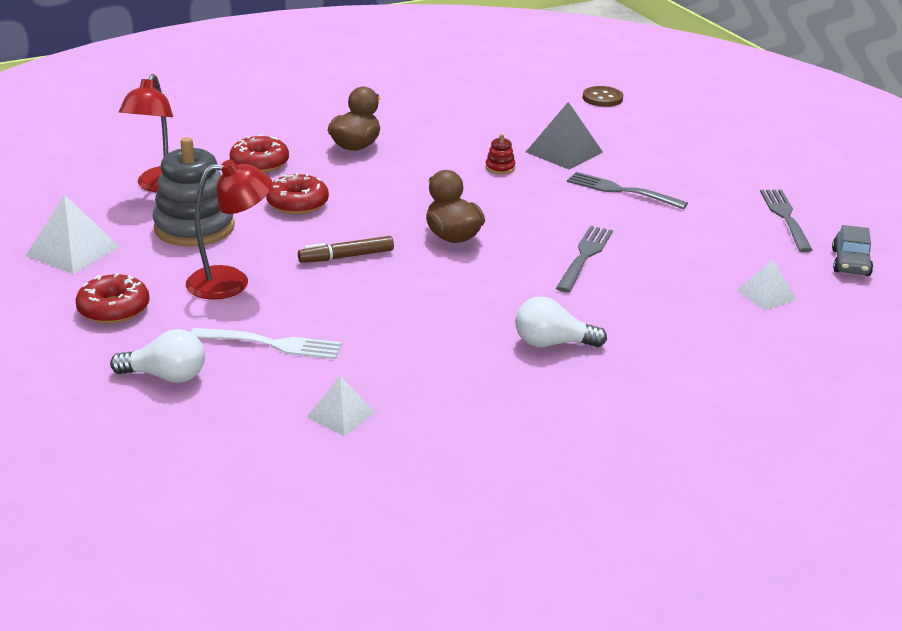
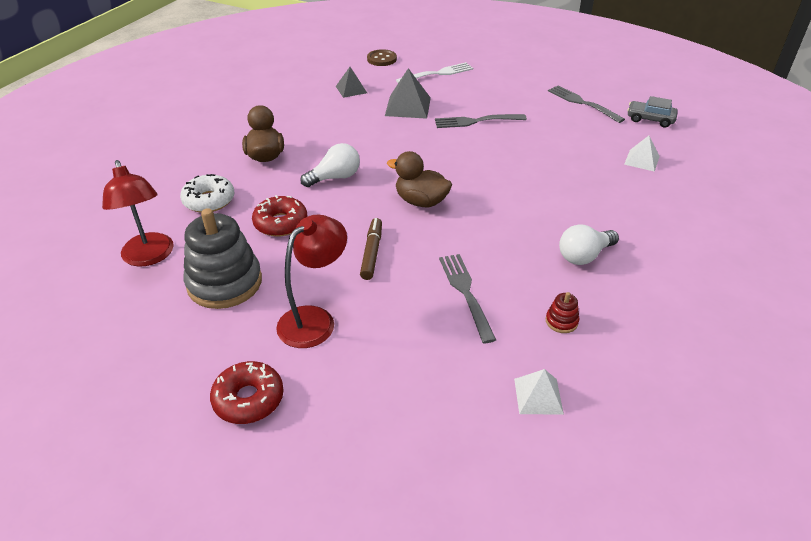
camera: 35 degrees left, 10 degrees up
white pyramid [26,194,120,274] -> none
white light bulb [110,329,205,383] -> white light bulb moved to [300,143,360,187]
white fork [191,328,342,359] -> white fork moved to [396,62,473,83]
red donut [230,135,289,173] -> white donut [180,174,235,213]
brown marker [298,236,394,263] -> brown marker turned 150 degrees clockwise [360,218,382,280]
red stacking toy [485,134,515,174] -> red stacking toy moved to [546,292,579,333]
grey fork [556,226,613,292] -> grey fork moved to [439,254,496,343]
grey car [832,225,873,276] -> grey car turned 135 degrees clockwise [627,96,678,128]
none -> grey pyramid [336,67,367,98]

